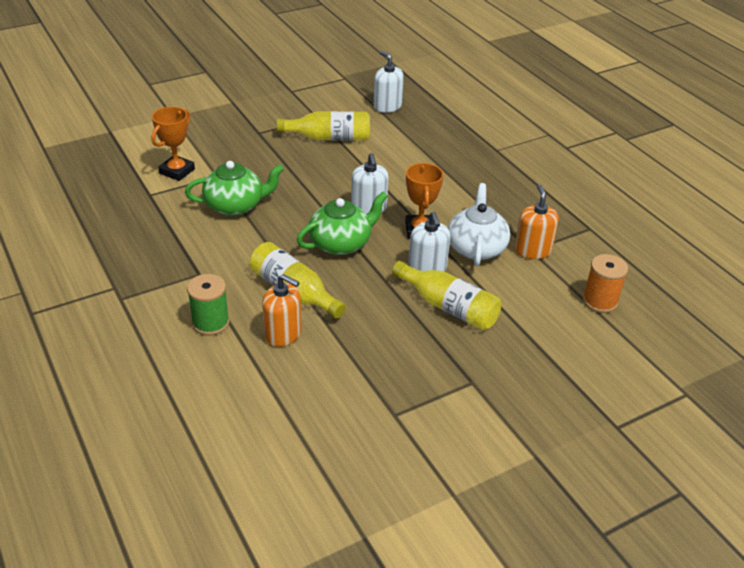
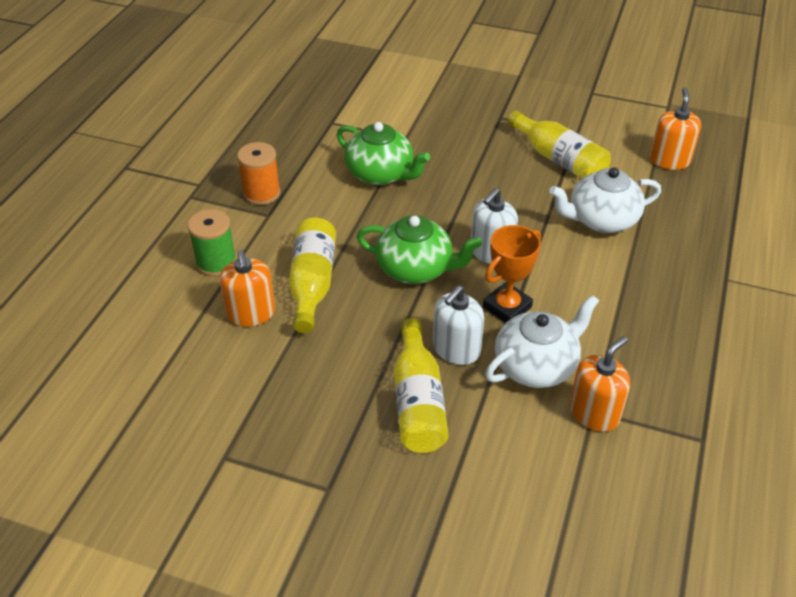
camera: 50 degrees right, 5 degrees up
orange trophy [151,107,195,181] -> none
white soap dispenser [374,51,404,113] -> orange soap dispenser [650,88,701,170]
orange spool [583,254,628,313] -> orange spool moved to [237,142,281,205]
none -> white teapot [549,167,661,233]

